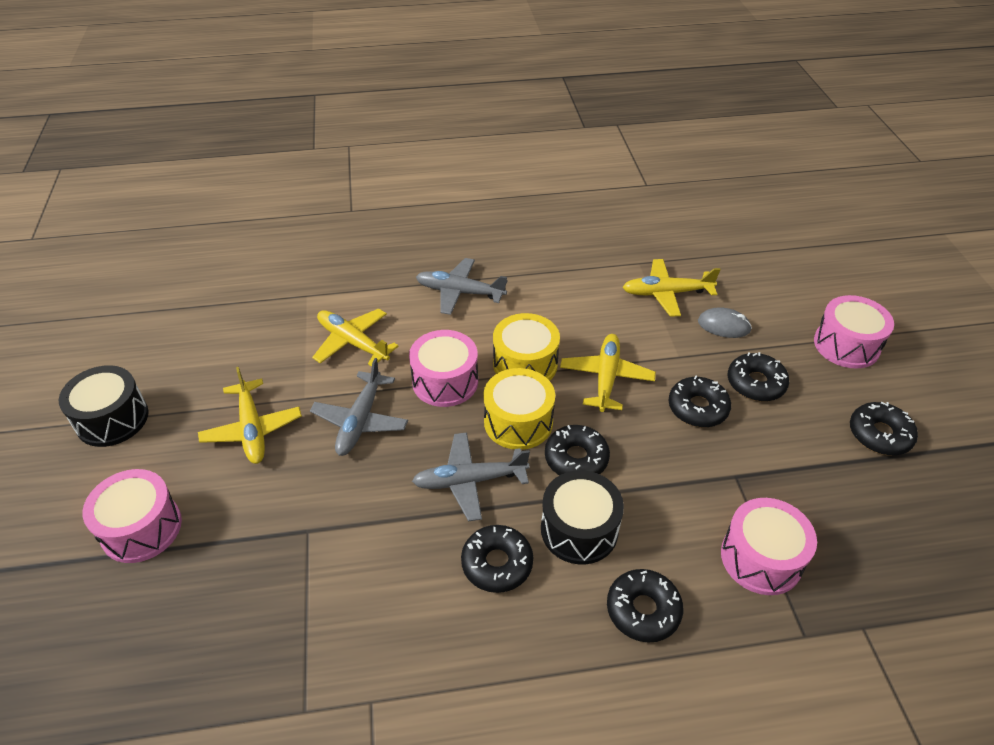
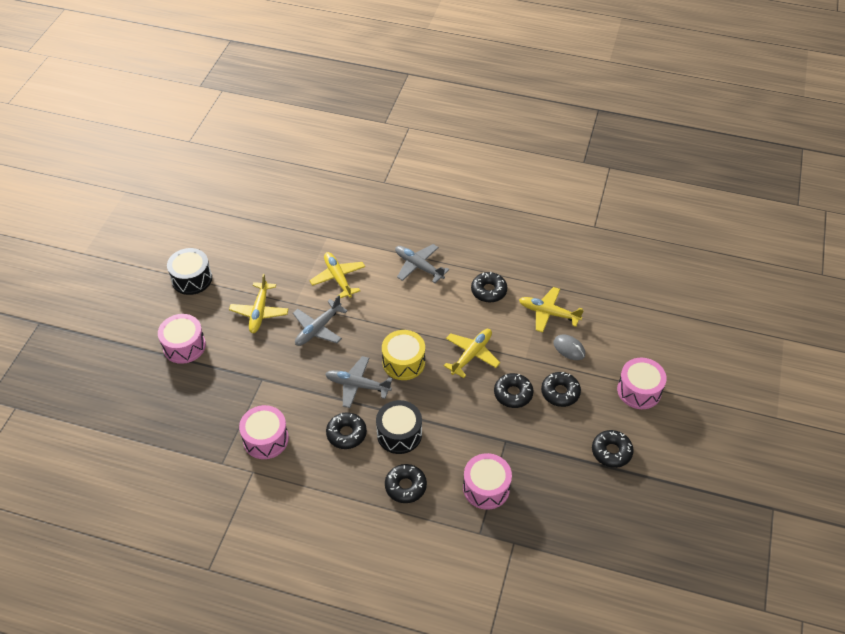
camera: 25 degrees right, 5 degrees up
pink drum [409,330,478,407] -> pink drum moved to [239,405,289,459]
yellow drum [493,313,560,381] -> none
black donut [545,425,610,475] -> black donut moved to [471,272,507,303]

